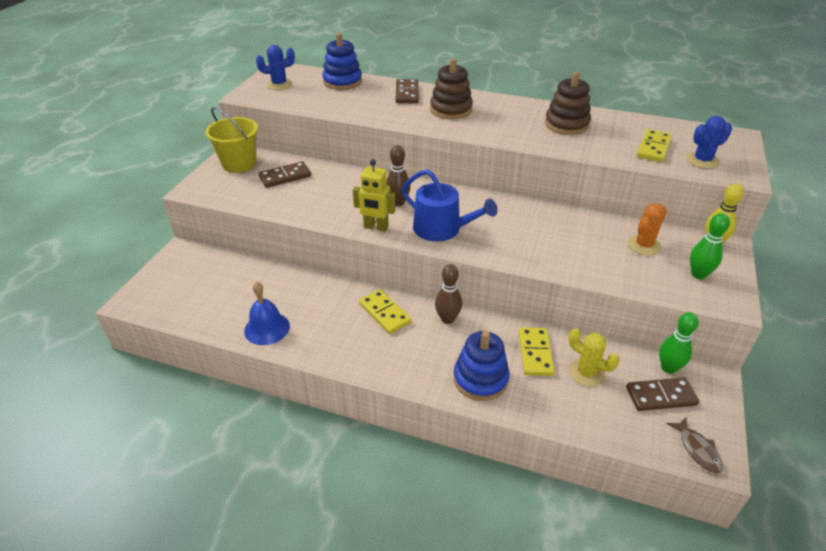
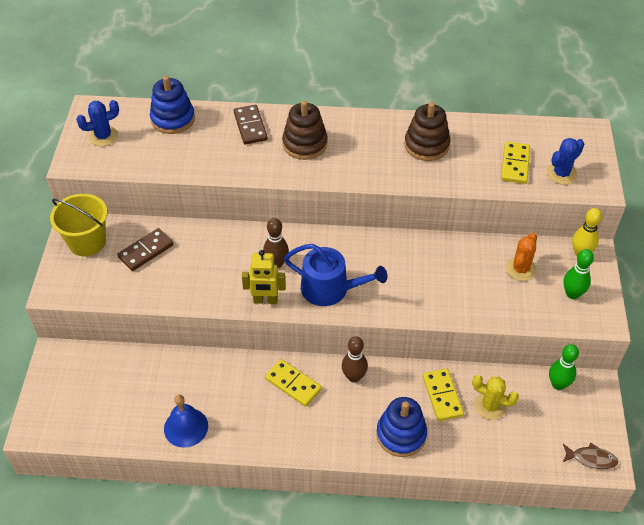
camera: 15 degrees left, 10 degrees up
brown domino [626,377,699,411] -> none
brown fish [666,417,723,473] -> brown fish turned 45 degrees counterclockwise [563,443,618,469]

